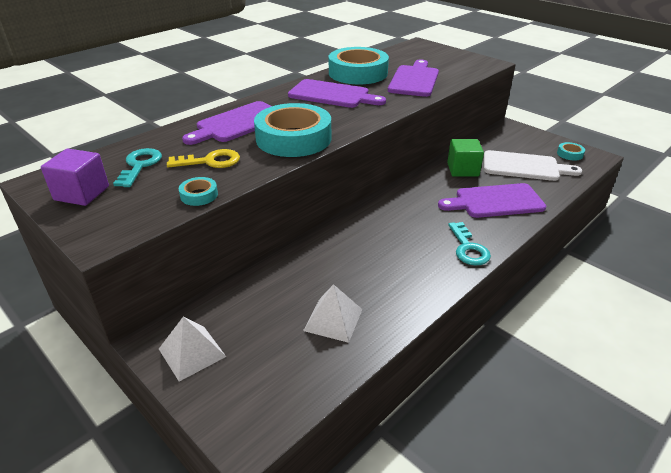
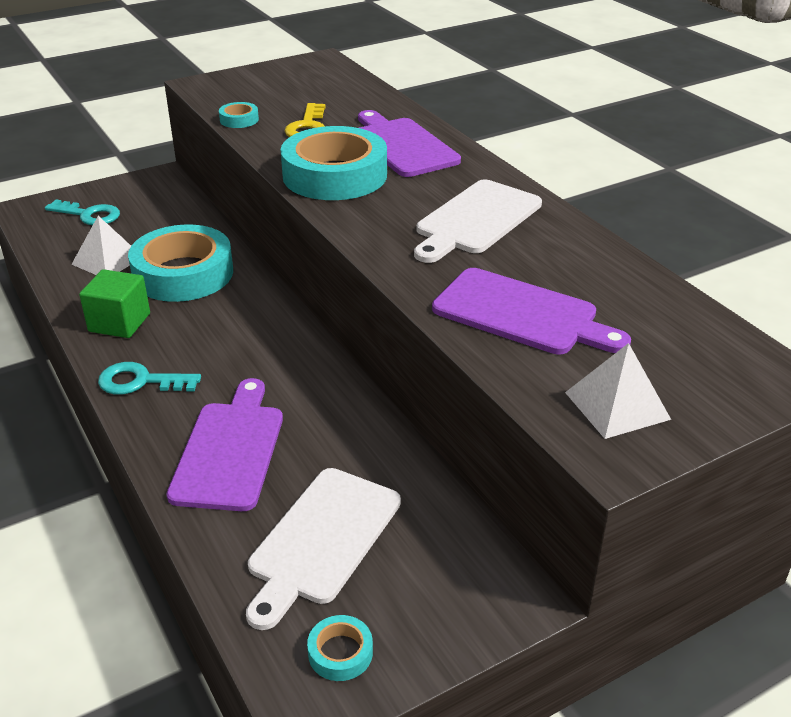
camera: 105 degrees right, 0 degrees up
purple cube [41,148,109,206] -> none
turquoise key [113,148,162,187] -> turquoise key moved to [45,199,120,225]
white pyramid [159,317,226,381] -> white pyramid moved to [565,343,671,439]
purple cutting board [288,79,386,108] -> white cutting board [414,180,542,263]
turquoise tape [329,47,389,84] -> turquoise tape moved to [128,224,233,302]
green cube [447,139,484,177] -> green cube moved to [79,269,150,338]

